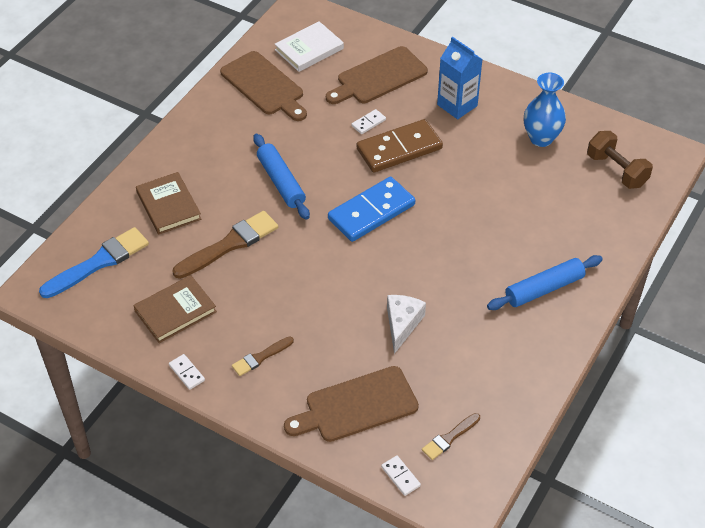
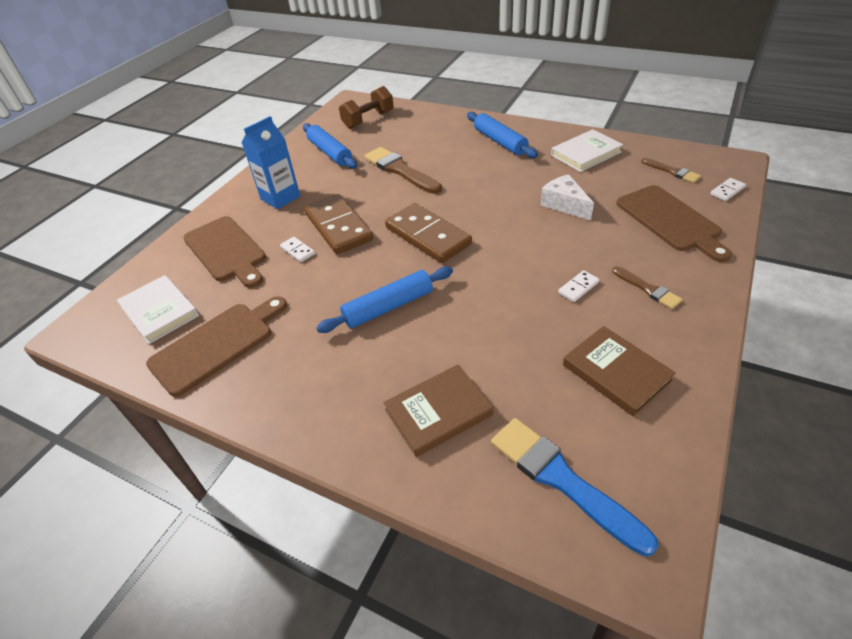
camera: 90 degrees left, 5 degrees down
white domino [169,354,205,390] -> white domino moved to [558,270,600,302]
brown brush [172,211,278,279] -> brown brush moved to [365,147,442,194]
blue domino [328,177,415,242] -> brown domino [385,203,472,263]
white cheese [387,295,426,354] -> white cheese turned 45 degrees clockwise [541,174,594,221]
blue vase [524,73,566,147] -> blue rolling pin [303,123,357,169]
none -> white book [551,129,623,172]

